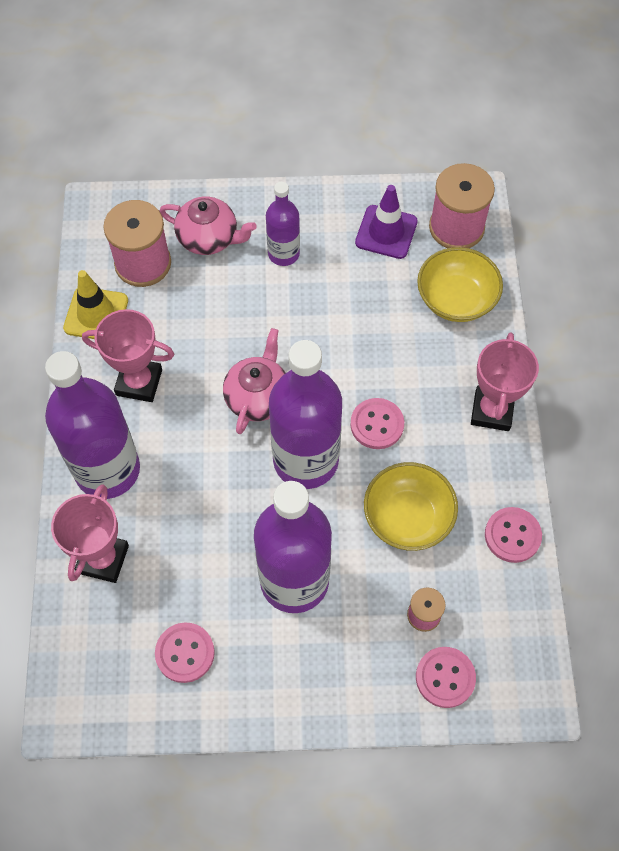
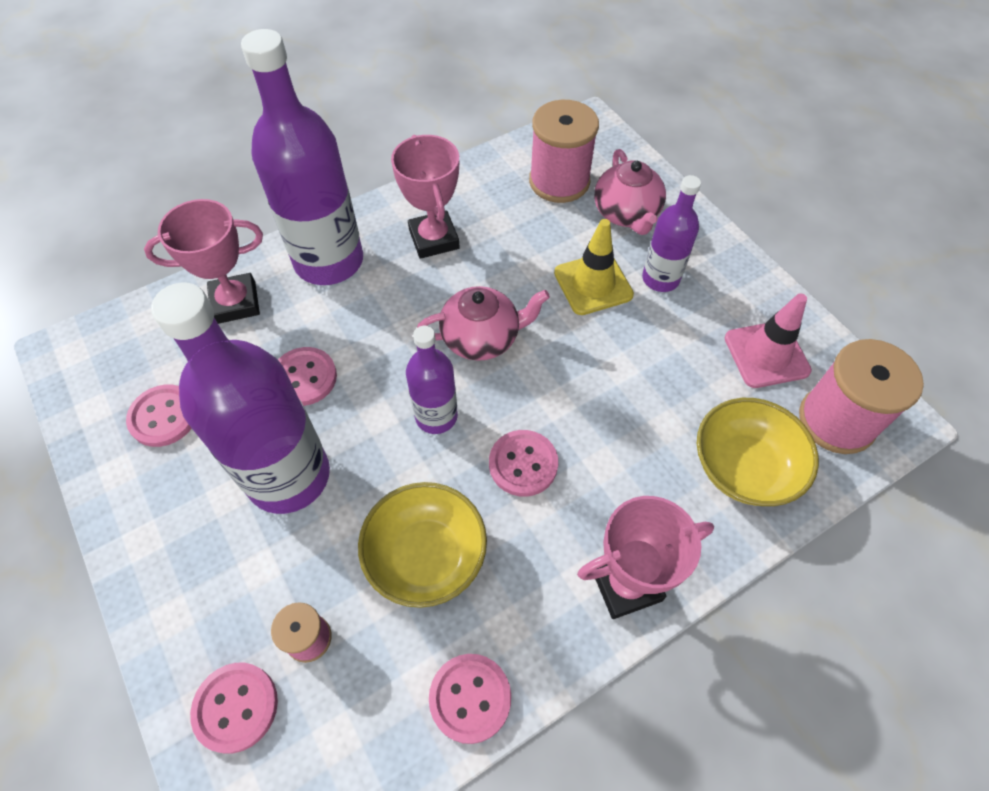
camera: 60 degrees right, 5 degrees down
yellow traffic cone [63,270,128,339] -> yellow traffic cone moved to [554,219,634,315]
purple bottle [269,340,342,489] -> purple bottle [406,326,458,434], size x0.53
purple traffic cone [355,185,418,259] -> pink traffic cone [725,293,812,388]
none -> pink button [278,347,337,406]

